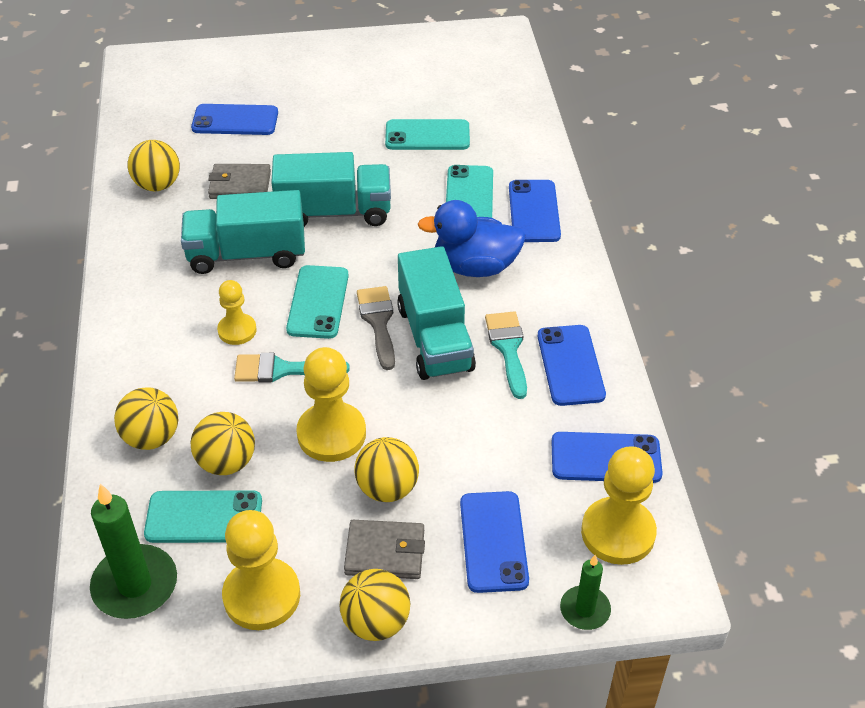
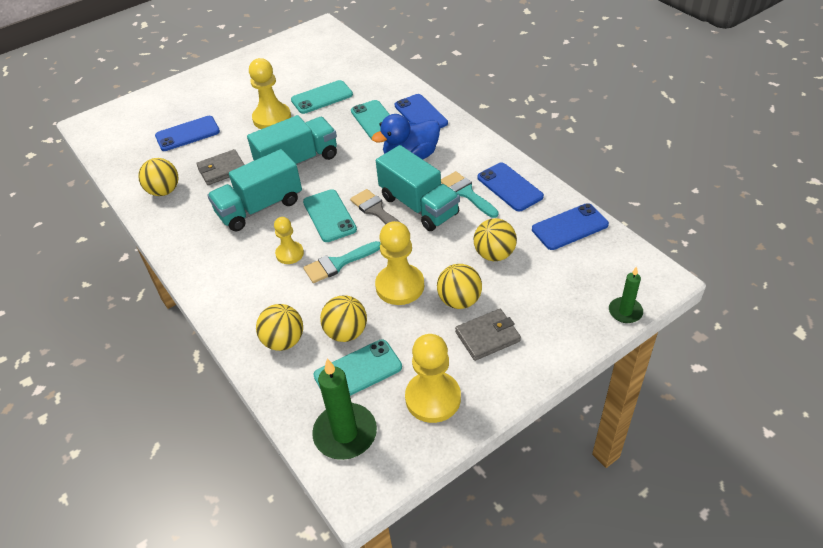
camera: 25 degrees left, 0 degrees up
yellow ball [339,569,410,641] -> yellow ball moved to [474,218,517,261]
blue phone [460,491,529,593] -> none
yellow pawn [581,446,657,565] -> yellow pawn moved to [249,58,291,129]

